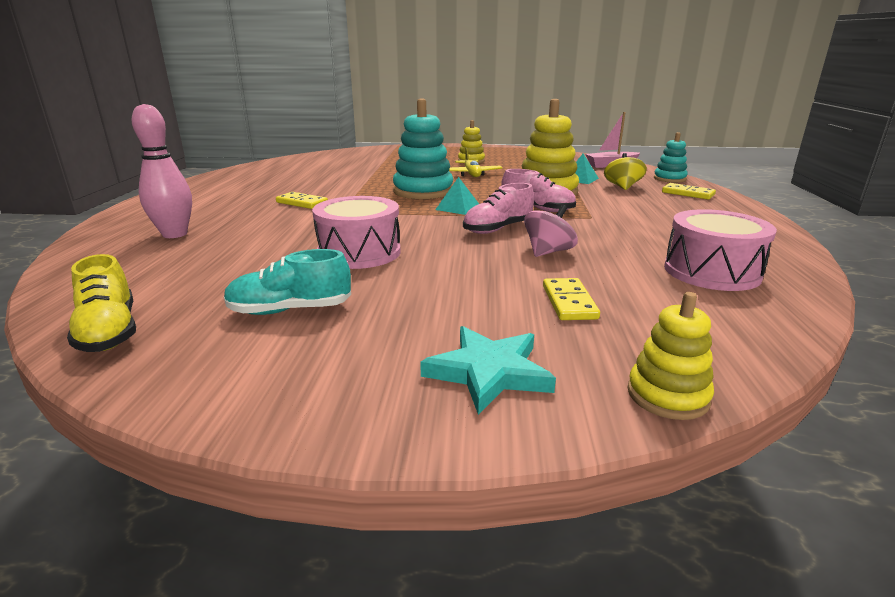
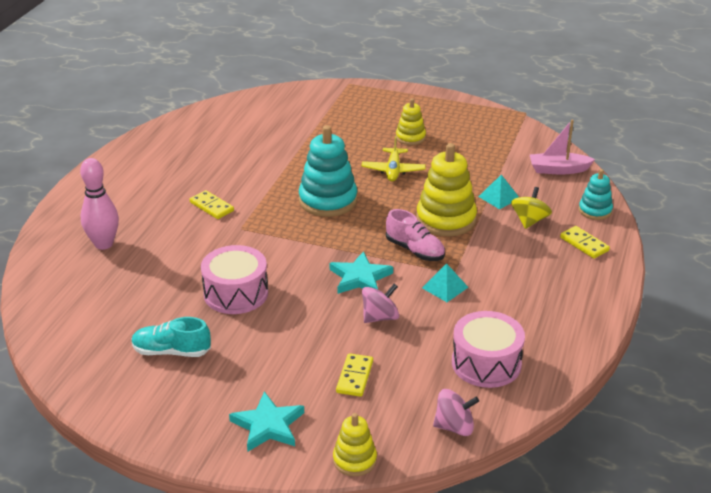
camera: 15 degrees right, 10 degrees up
yellow shoe [67,254,136,352] -> none
turquoise pyramid [435,177,479,215] -> turquoise pyramid moved to [422,263,468,302]
pink shoe [463,183,534,234] -> turquoise star [330,251,393,294]
none -> pink spinning top [433,389,479,436]

